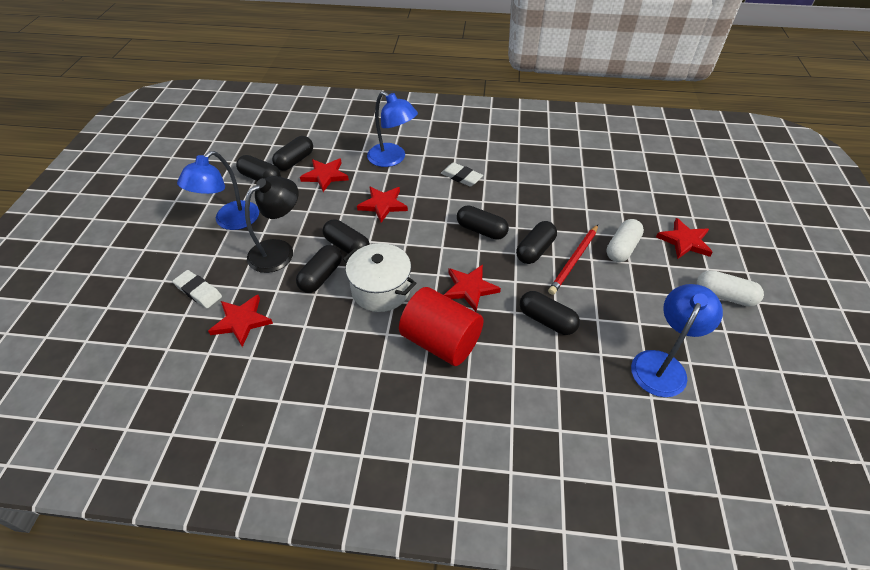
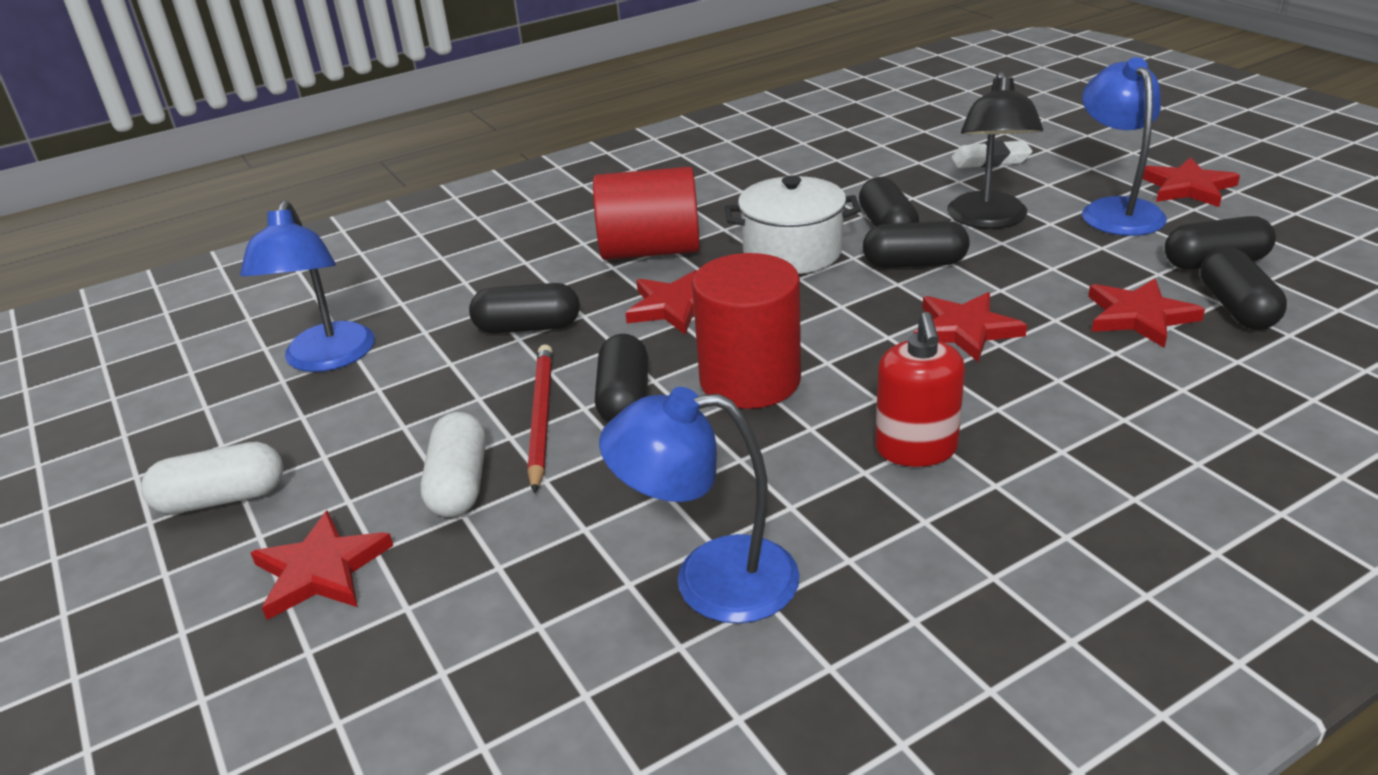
camera: 145 degrees right, 15 degrees down
red star [208,295,273,347] -> red star moved to [1142,157,1240,207]
blue lamp [367,91,418,167] -> blue lamp moved to [599,387,800,624]
white eraser [441,162,483,186] -> red soap dispenser [875,312,965,467]
black capsule [457,205,509,240] -> red cylinder [692,253,801,409]

